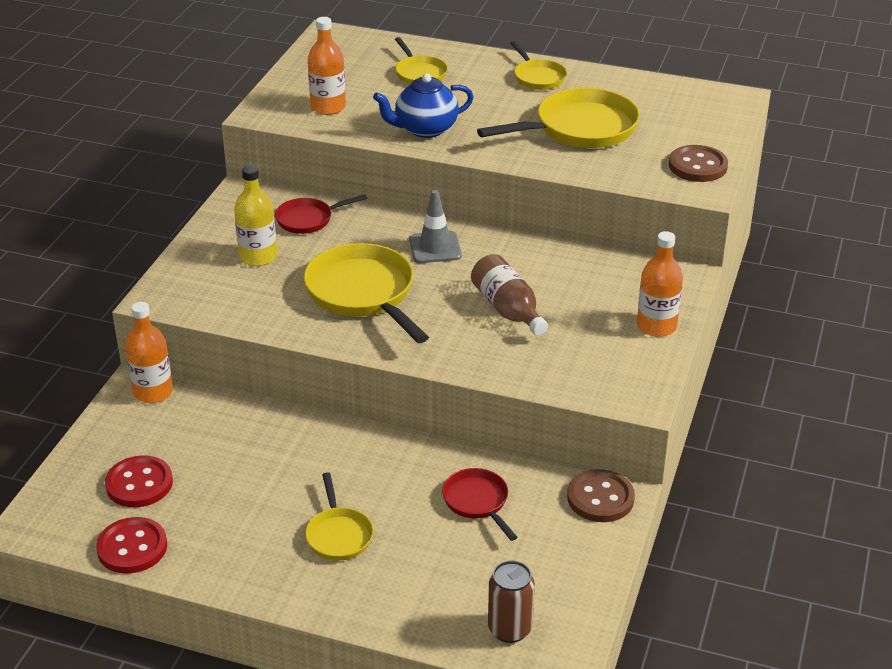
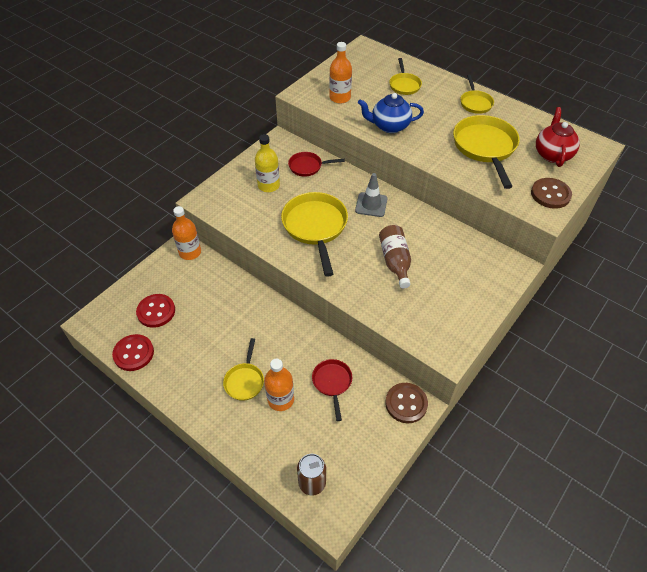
camera: 20 degrees right, 15 degrees up
yellow pan [477,88,640,148] -> yellow pan turned 90 degrees counterclockwise [453,115,520,189]
orange bottle [637,231,683,337] -> orange bottle moved to [264,359,294,411]
none -> red teapot [536,107,580,167]

